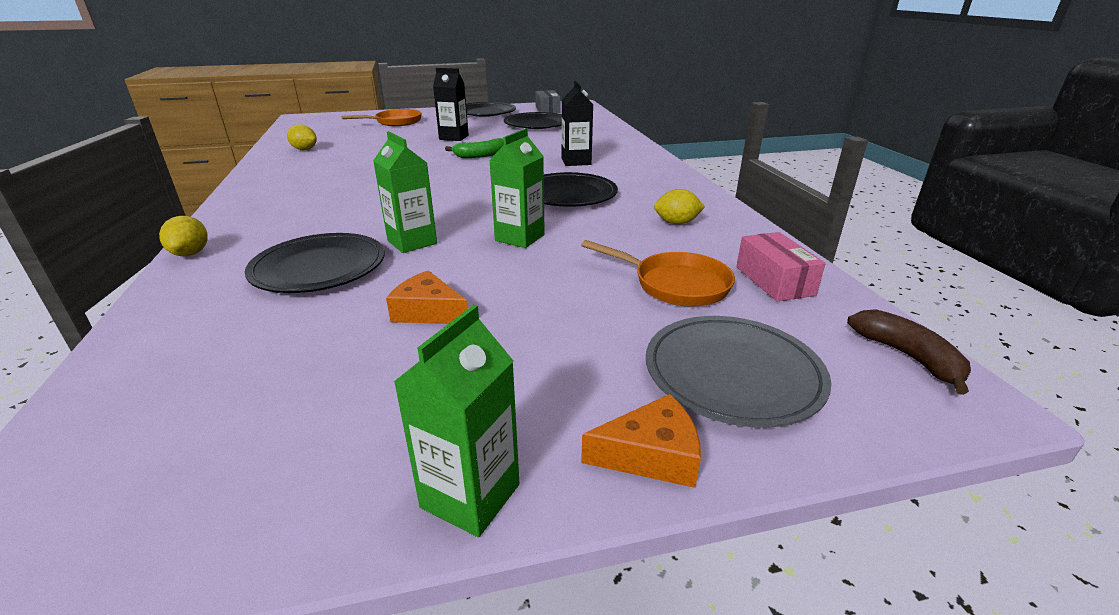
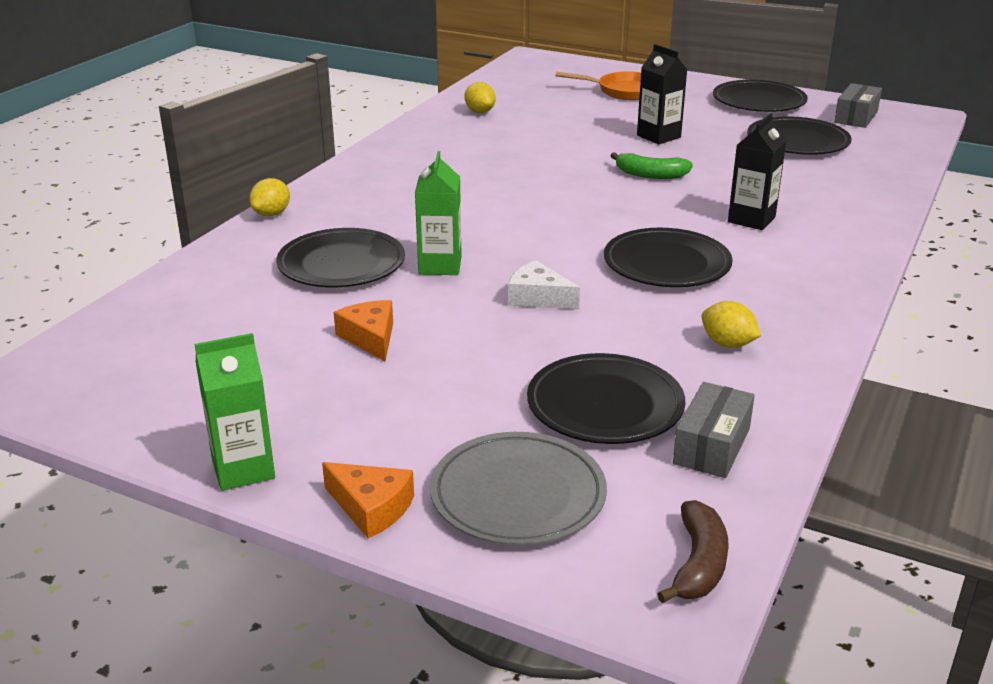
camera: 40 degrees right, 0 degrees up
green carton [489,128,545,248] -> white cheese [508,260,580,309]
orange pan [581,240,735,307] -> black plate [527,353,685,444]
pink box [736,232,826,301] -> grey box [673,382,755,478]

